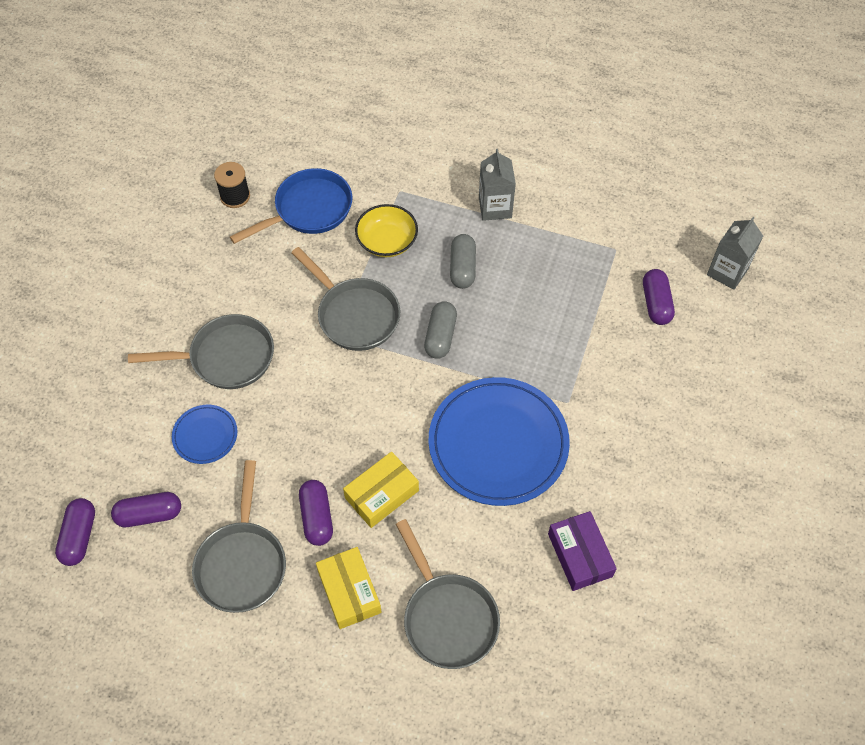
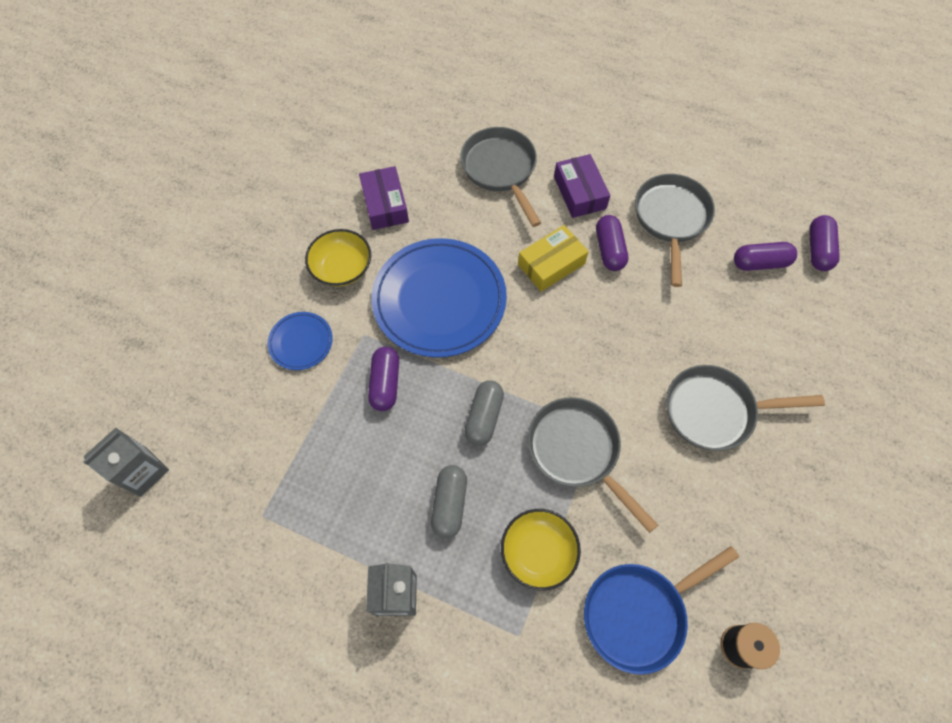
camera: 175 degrees left, 5 degrees up
blue plate [172,405,237,464] -> blue plate moved to [268,312,333,370]
yellow box [316,547,382,629] -> purple box [554,154,610,218]
purple capsule [643,269,675,325] -> purple capsule moved to [368,347,399,411]
none -> yellow bowl [305,229,371,287]

